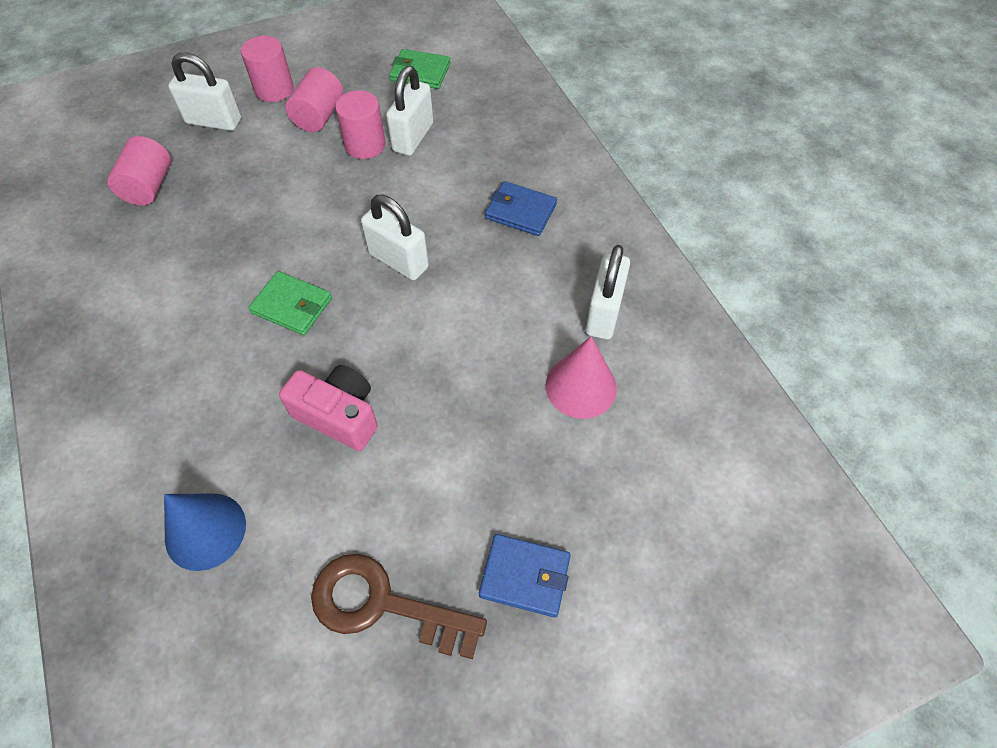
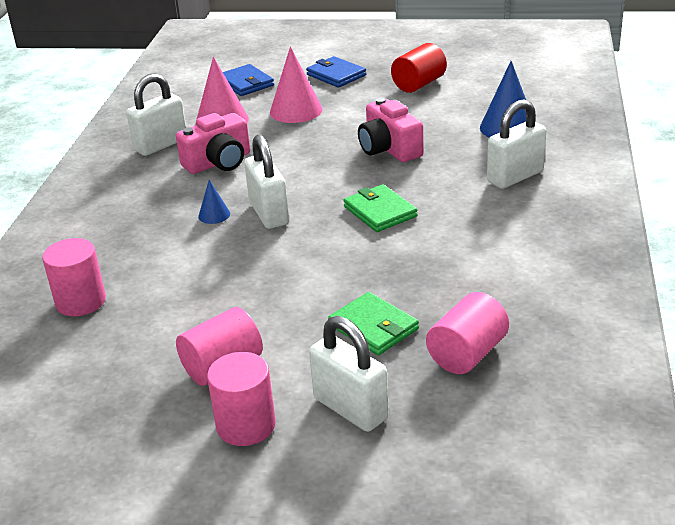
camera: 145 degrees left, 25 degrees down
brown key [311,554,487,659] -> red cylinder [391,43,447,93]
pink cylinder [335,90,386,159] -> pink cylinder moved to [42,238,106,316]
white padlock [386,66,433,156] -> white padlock moved to [487,99,546,189]
green wallet [389,49,450,89] -> green wallet moved to [328,292,419,355]
blue wallet [485,181,557,236] -> blue wallet moved to [223,64,274,96]
none -> pink camera [176,113,250,174]
none -> blue cone [198,180,230,224]
none -> pink cone [270,47,323,123]

